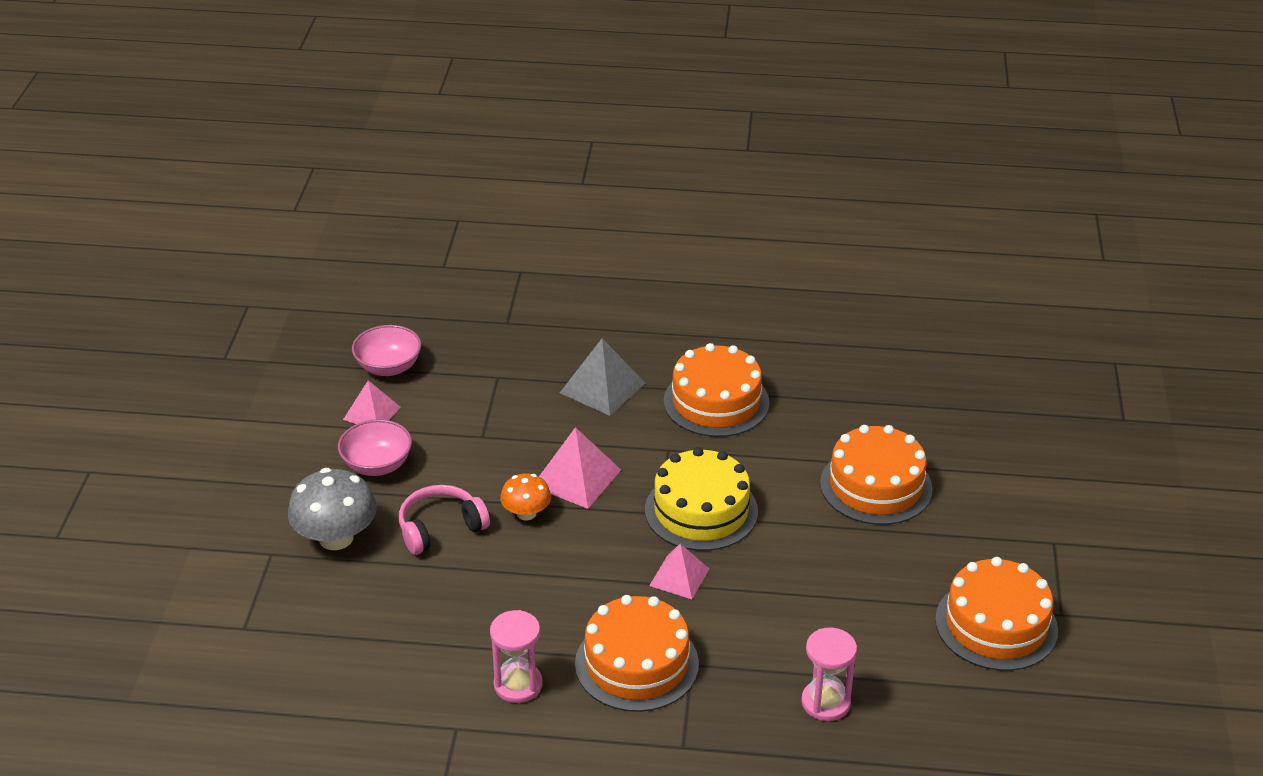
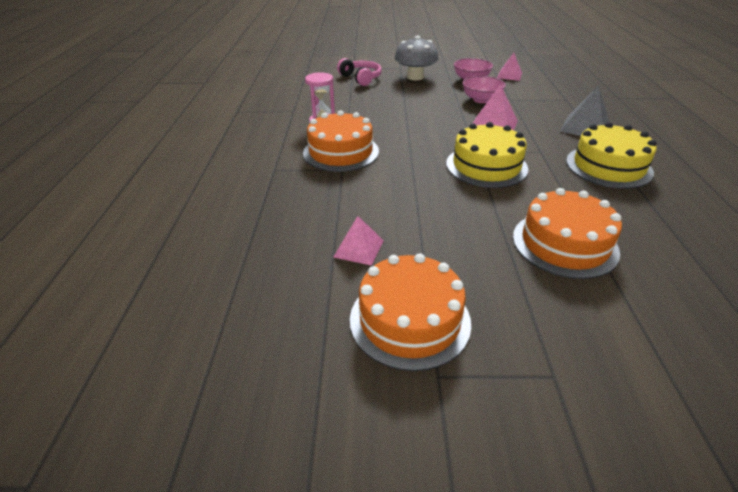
camera: 85 degrees right, 0 degrees up
pink bowl [352,325,421,376] -> pink bowl moved to [463,76,506,103]
pink headphones [399,485,490,555] -> pink headphones moved to [337,58,382,86]
orange mushroom [500,473,551,520] -> none
pink pyramid [649,543,709,599] -> pink pyramid moved to [334,216,384,266]
orange cake [664,343,769,437] -> yellow cake [566,122,657,189]
pink hourglass [801,627,857,721] -> none

